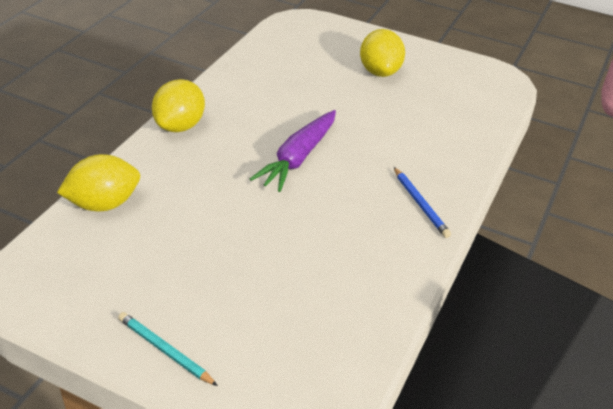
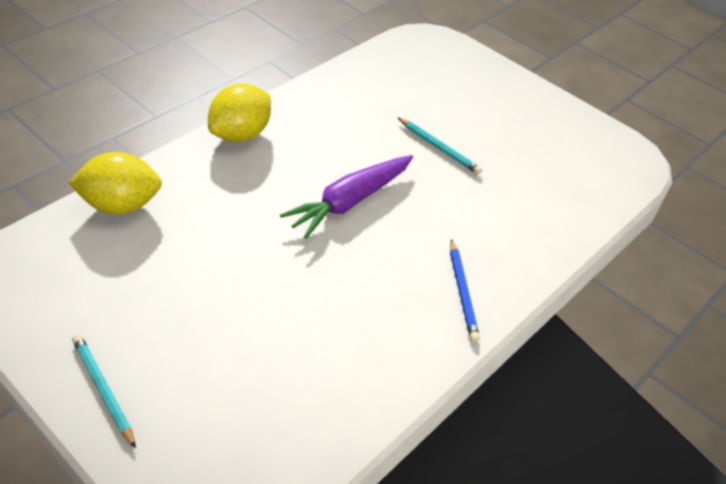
camera: 15 degrees right, 5 degrees up
yellow lemon [360,29,405,77] -> none
none -> turquoise pencil [397,117,482,174]

